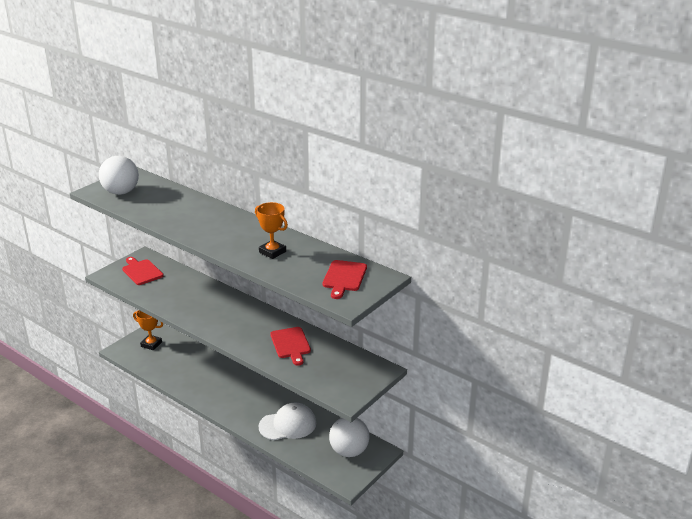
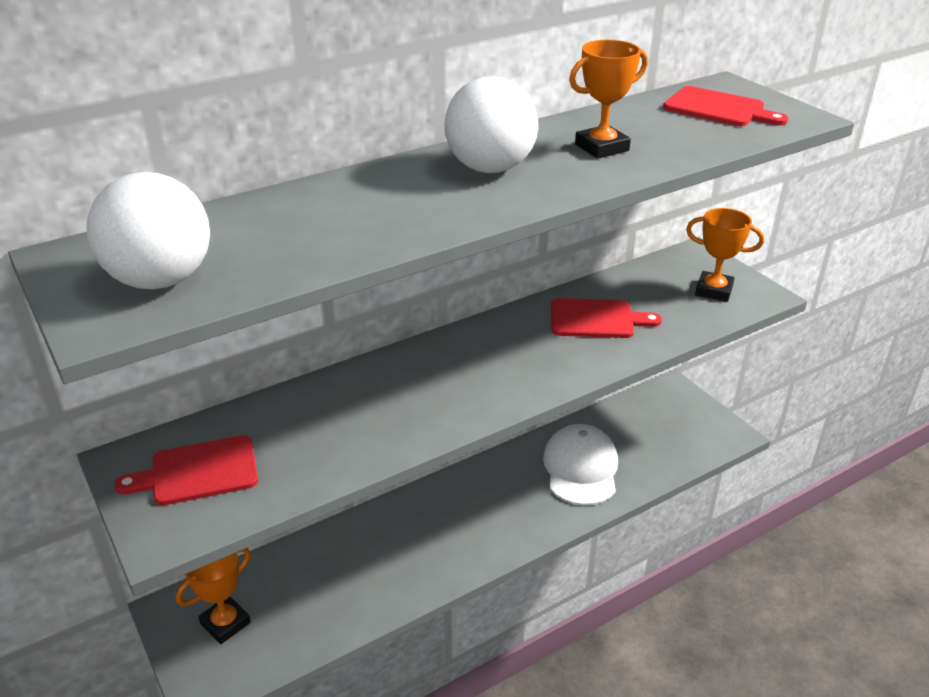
camera: 70 degrees left, 5 degrees up
white ball [329,418,369,457] -> white ball moved to [444,77,538,173]
none -> orange trophy [686,208,764,302]

